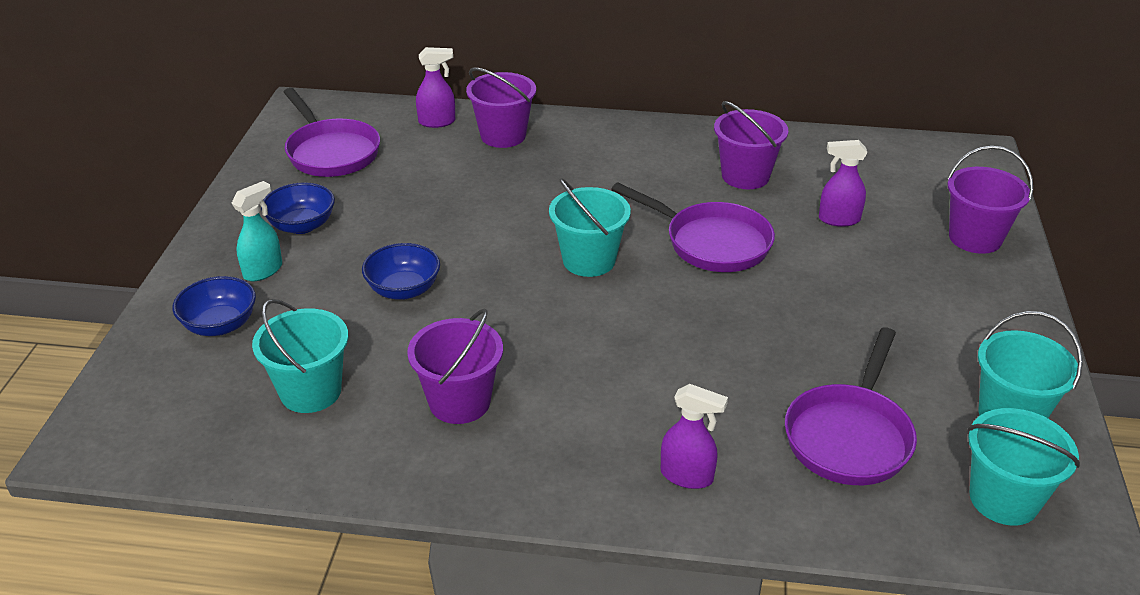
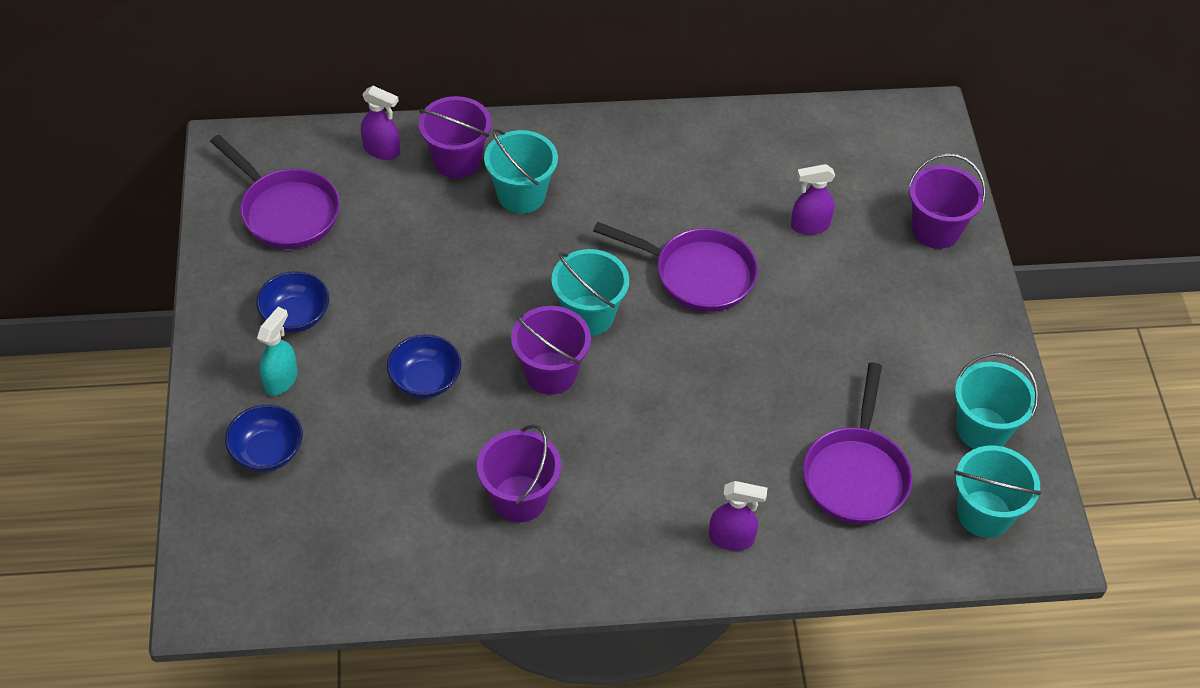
camera: 15 degrees left, 15 degrees up
turquoise bucket [252,299,348,413] -> turquoise bucket moved to [484,129,558,213]
purple spray bottle [416,47,455,128] -> purple spray bottle turned 45 degrees clockwise [361,86,400,160]
purple bucket [714,101,788,189] -> purple bucket moved to [511,306,591,395]

